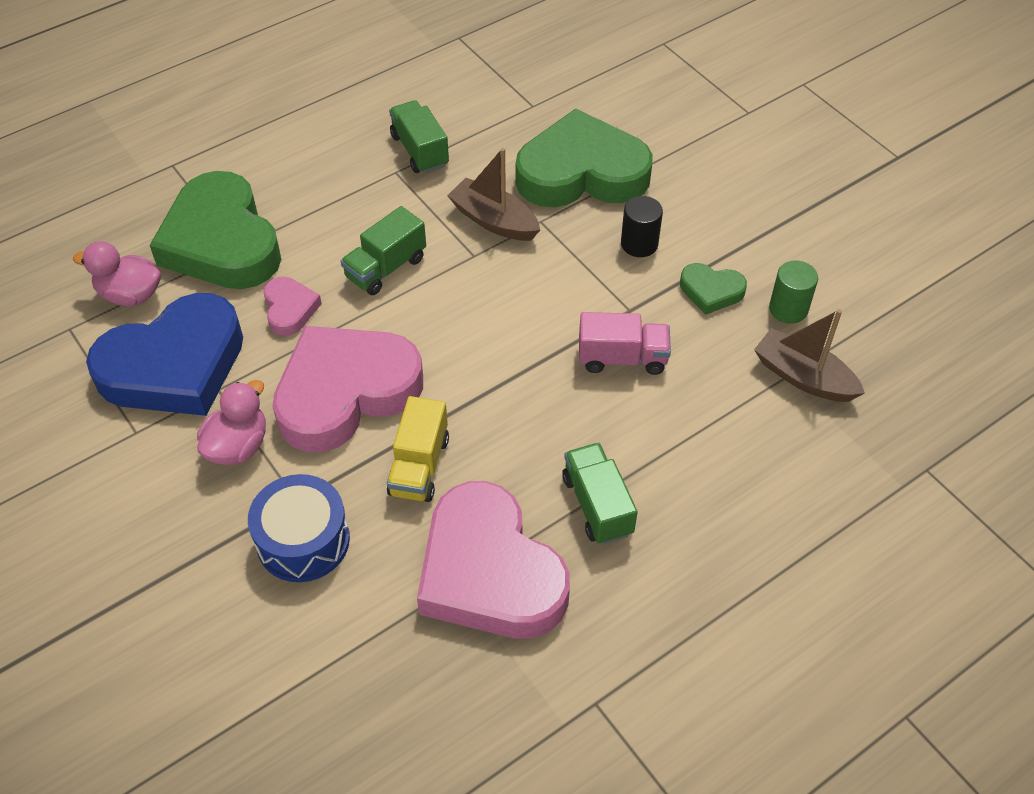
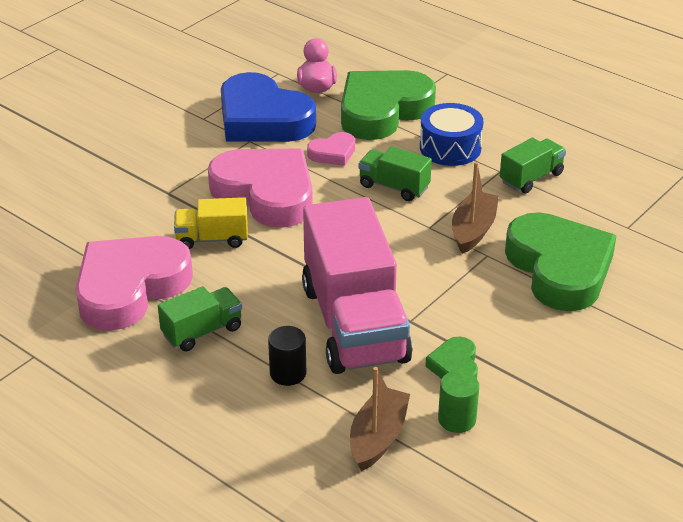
camera: 75 degrees right, 15 degrees down
pink duck [197,380,266,465] -> none
blue drum [248,474,350,582] -> blue drum moved to [420,103,484,166]
pink truck [579,312,671,375] -> pink truck [302,197,413,374], size x2.17
black cylinder [621,196,663,257] -> black cylinder moved to [268,326,306,386]

